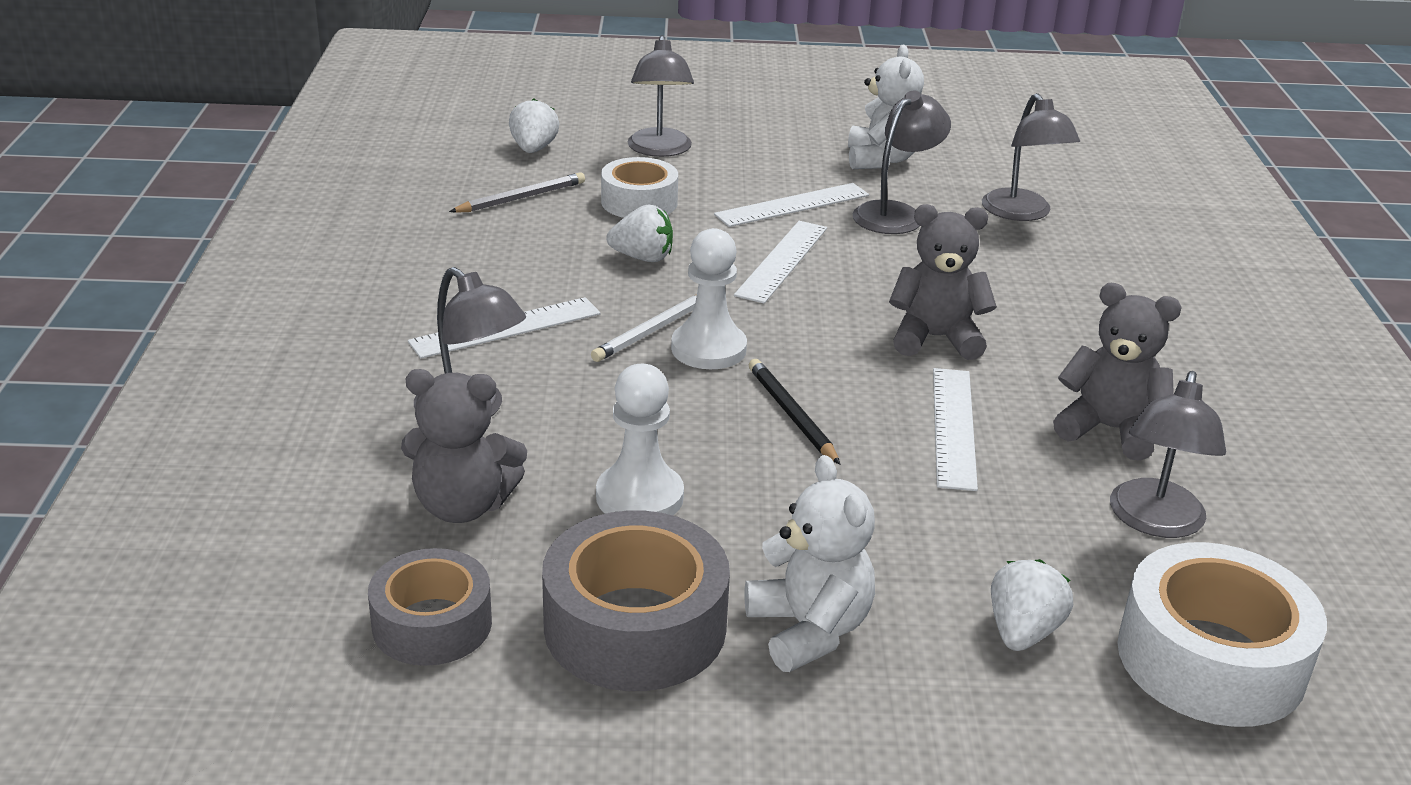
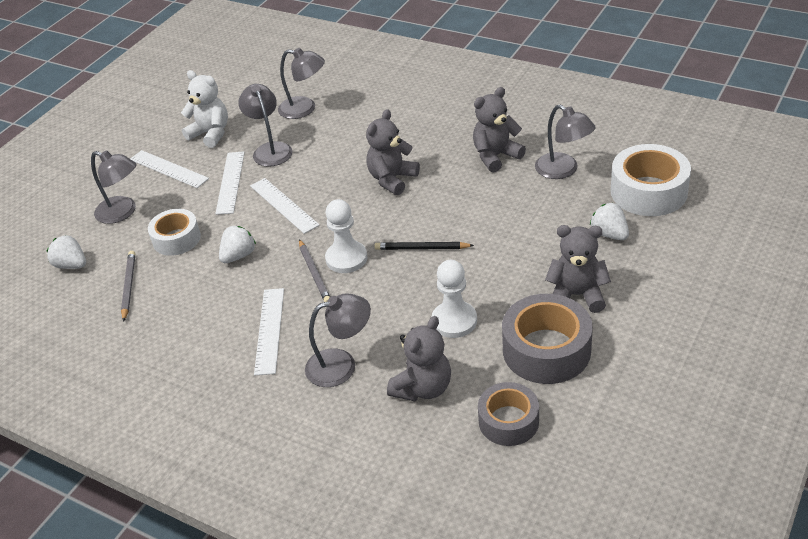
camera: 55 degrees left, 10 degrees up
white pencil [591,295,697,362] -> grey pencil [299,239,330,302]
white teddy bear [744,455,875,672] -> grey teddy bear [545,225,611,313]
white ruler [933,368,978,491] -> white ruler moved to [130,150,209,188]

